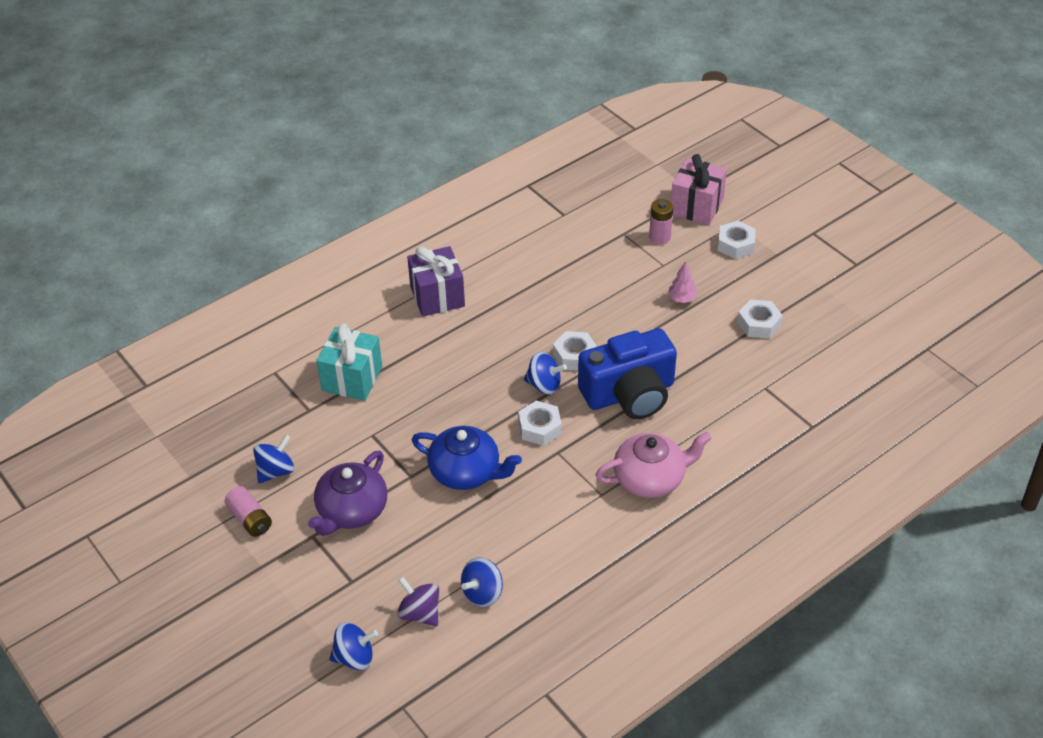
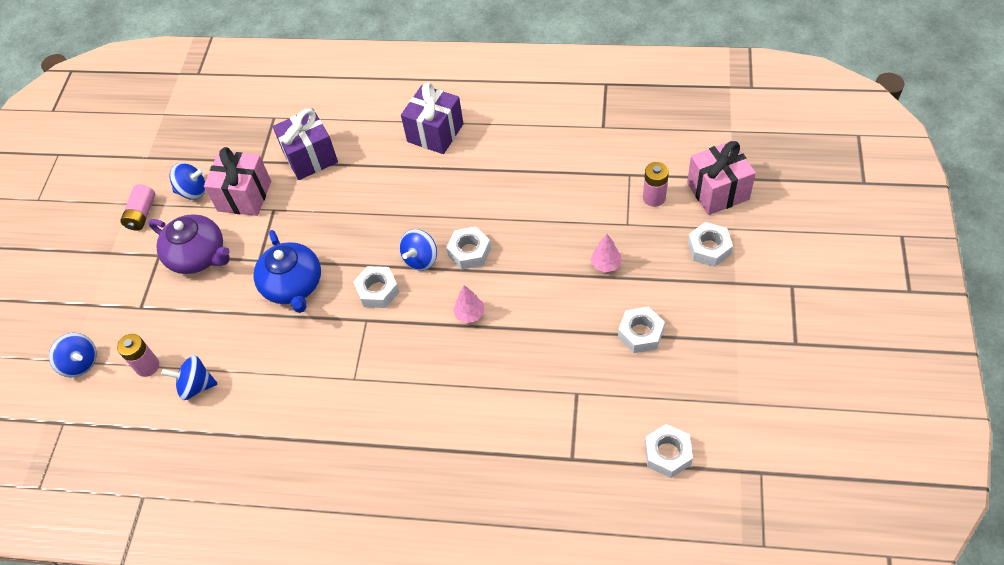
camera: 50 degrees right, 10 degrees up
purple teapot [308,450,387,536] -> purple teapot turned 135 degrees counterclockwise [148,214,230,274]
turquoise gift [316,323,382,401] -> purple gift [273,108,338,180]
purple spinning top [397,576,439,626] -> pink battery [117,334,159,377]
blue spinning top [524,352,567,395] -> blue spinning top turned 60 degrees clockwise [399,229,437,271]
blue camera [578,328,677,419] -> pink tree [453,285,484,323]
pink teapot [596,432,712,498] -> none
none -> pink gift [204,147,271,216]
none -> white nut [645,424,693,478]

